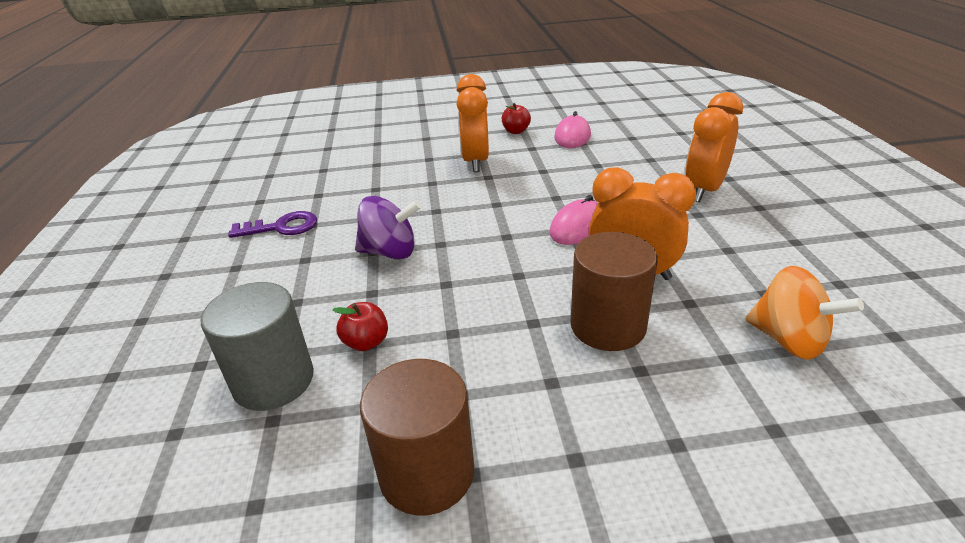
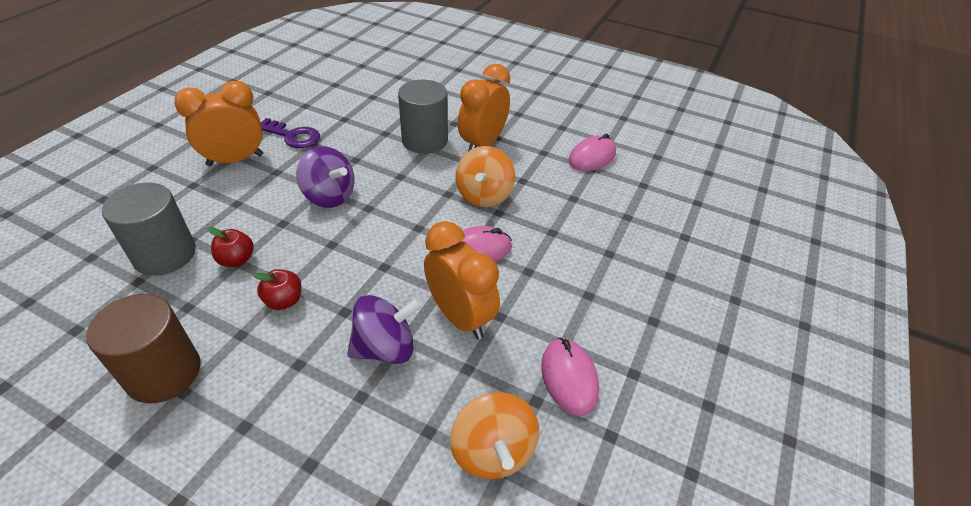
camera: 30 degrees right, 10 degrees up
red apple [502,103,531,134] -> red apple moved to [253,269,301,310]
brown cylinder [571,232,658,351] -> purple spinning top [347,295,423,364]
orange clock [685,92,743,202] -> orange clock moved to [174,81,263,166]
none -> grey cylinder [398,80,448,154]
none -> orange spinning top [455,146,515,207]
none -> pink mouse [541,338,599,416]

